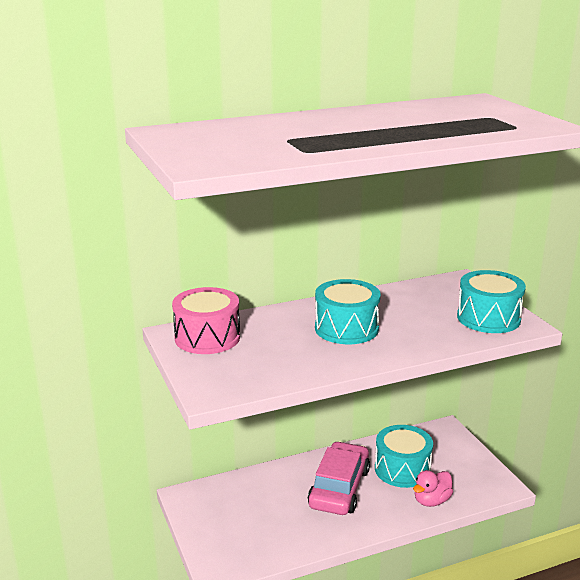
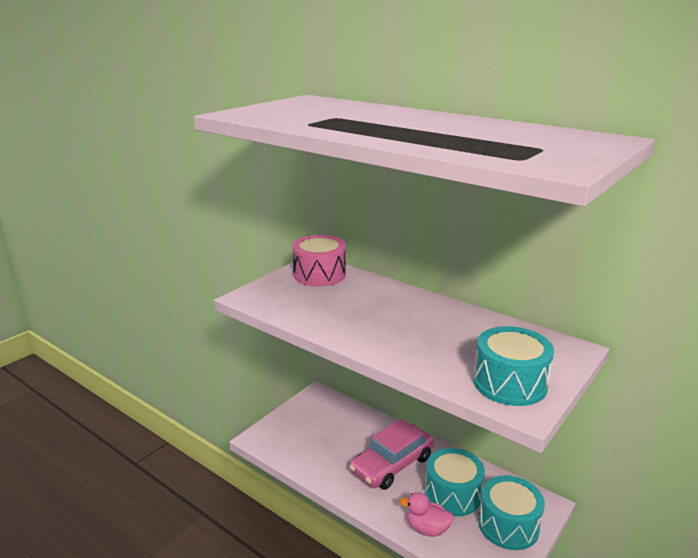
camera: 60 degrees right, 0 degrees up
pink car [308,441,370,515] -> pink car turned 150 degrees clockwise [349,419,434,490]
turquoise drum [315,279,381,344] -> turquoise drum moved to [478,475,545,550]

